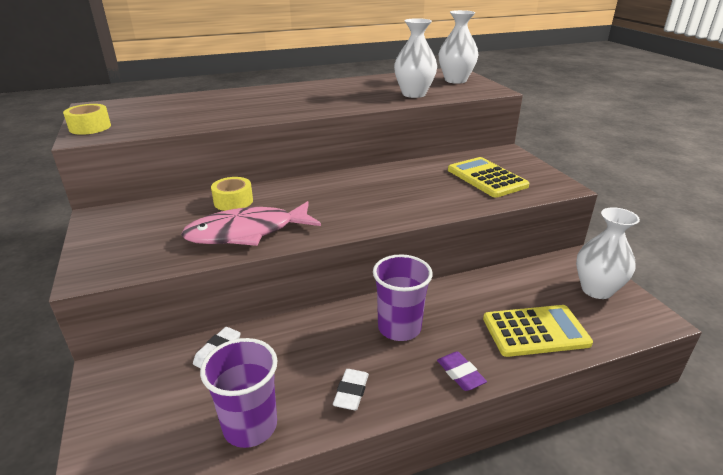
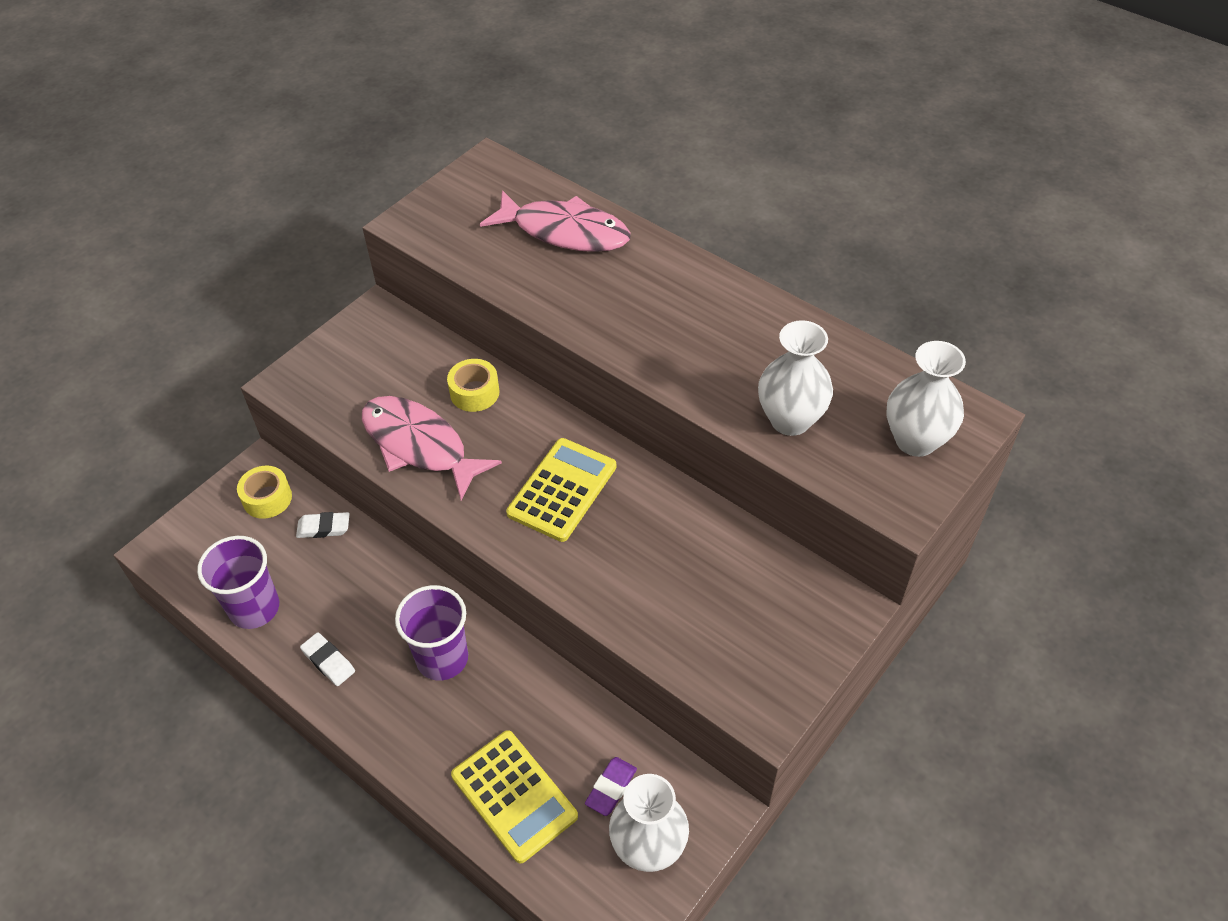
camera: 60 degrees right, 20 degrees up
yellow tape [63,104,111,135] -> yellow tape moved to [237,466,292,519]
white eraser [333,369,369,410] -> white eraser turned 60 degrees clockwise [300,632,355,686]
purple eraser [437,351,487,391] -> purple eraser moved to [585,757,637,816]
yellow calculator [448,157,529,198] -> yellow calculator moved to [506,438,616,542]
none -> pink fish [480,190,631,252]

